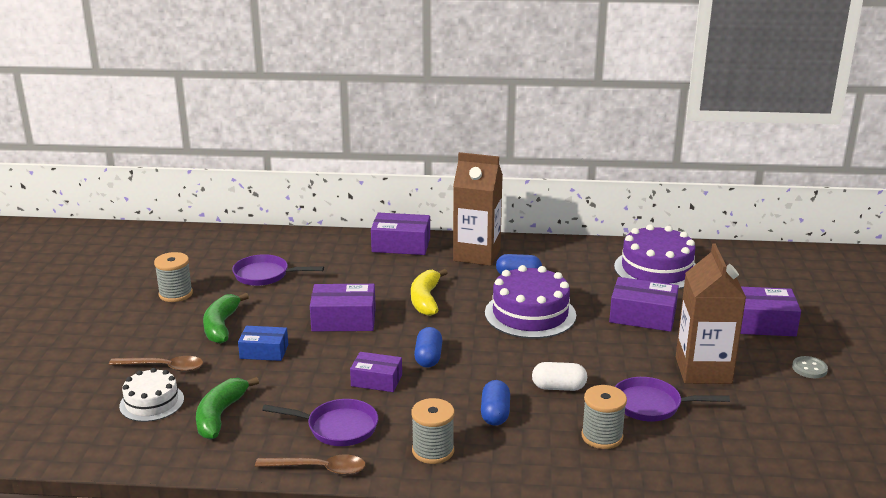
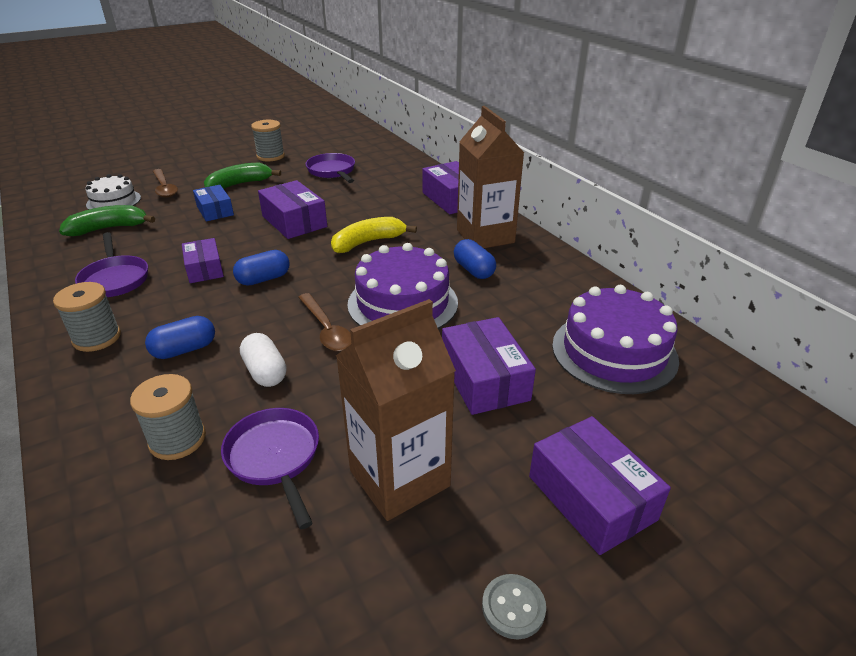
camera: 55 degrees right, 10 degrees up
brown spoon [255,455,366,475] -> brown spoon moved to [298,293,351,352]

